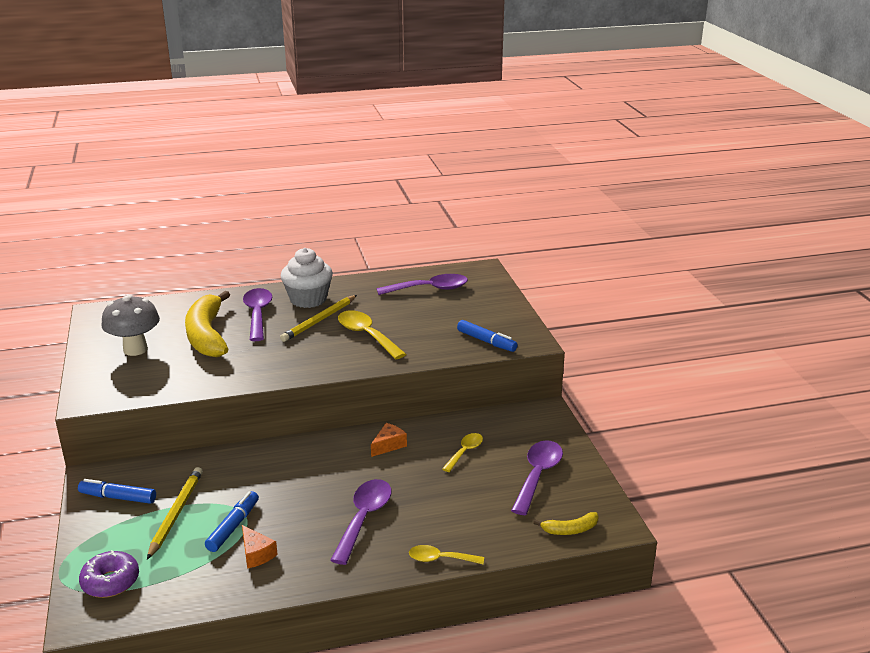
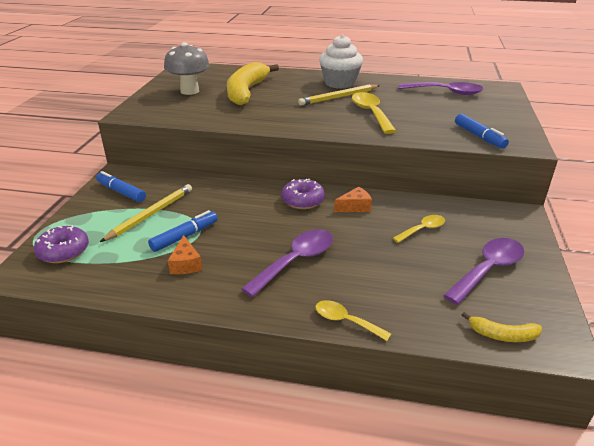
camera: 25 degrees right, 5 degrees up
purple spoon [243,288,272,341] -> none
none -> purple donut [281,179,325,209]

